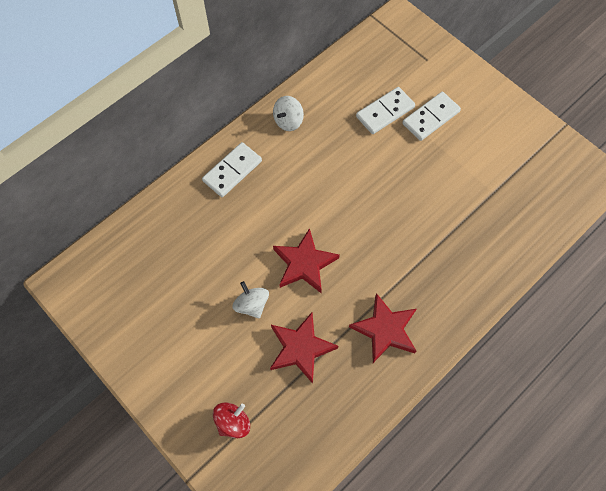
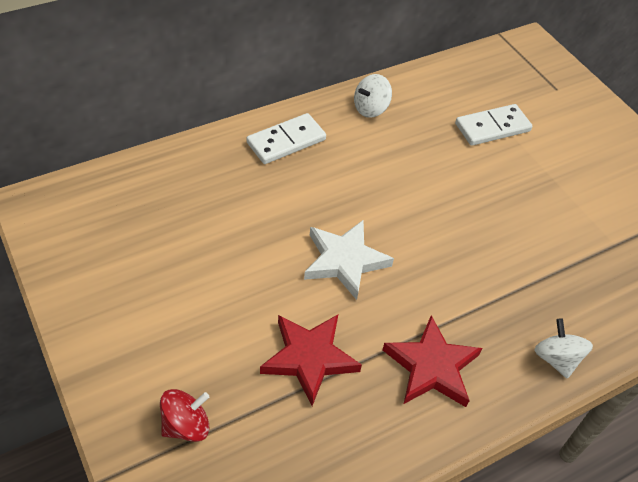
camera: 10 degrees right, 15 degrees down
white spinning top [232,281,269,319] -> white spinning top moved to [534,318,593,379]
red star [273,228,340,293] -> white star [304,220,394,300]
white domino [402,92,461,141] -> none

